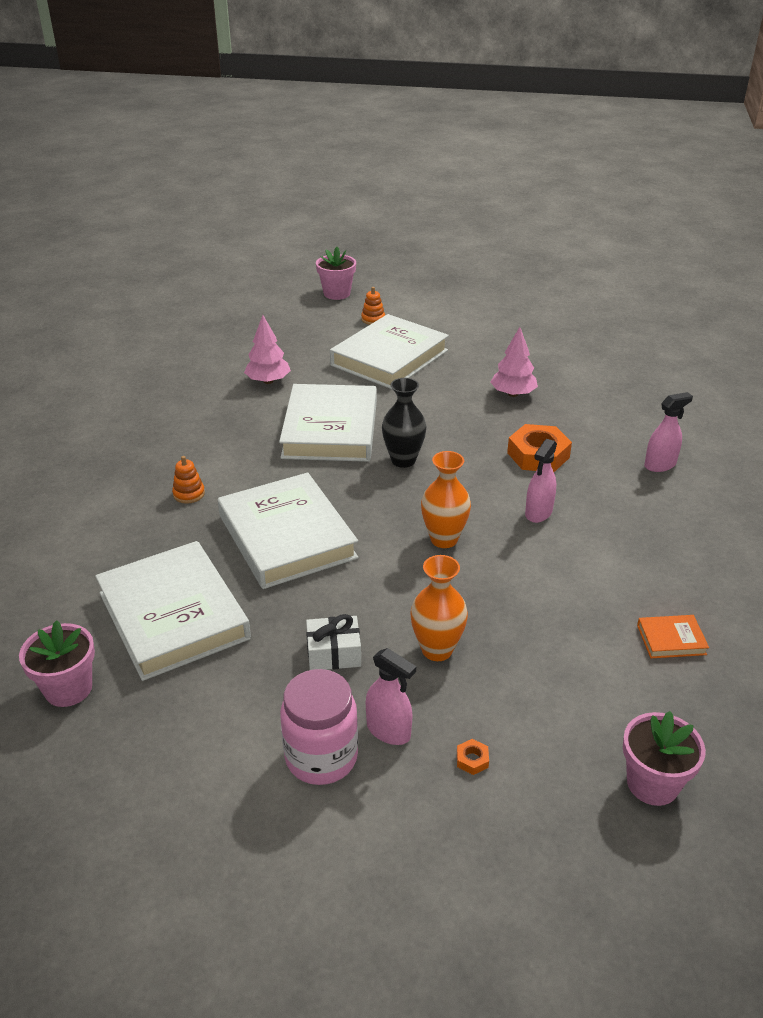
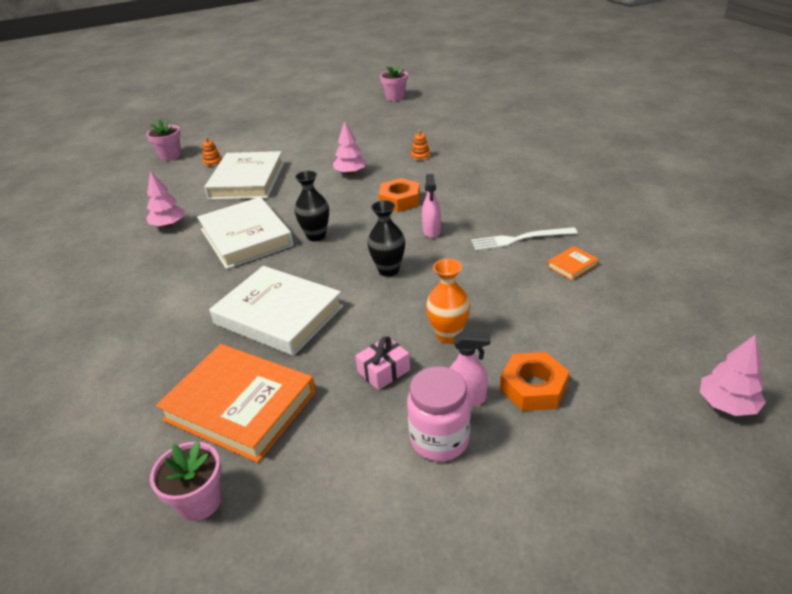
camera: 30 degrees left, 0 degrees up
white book [95,541,251,681] -> orange book [156,344,316,463]
orange stacking toy [172,456,205,504] -> orange stacking toy moved to [411,130,430,161]
white gift [306,614,361,670] -> pink gift [355,336,410,390]
orange vase [421,451,471,548] -> black vase [367,200,405,277]
orange nut [457,739,489,775] -> orange nut [500,352,570,411], size x2.49
pink flower pot [623,711,706,806] -> pink flower pot moved to [380,66,408,101]
pink spray bottle [644,392,693,472] -> none
none -> white fork [471,227,578,251]
none -> pink tree [700,335,766,416]

